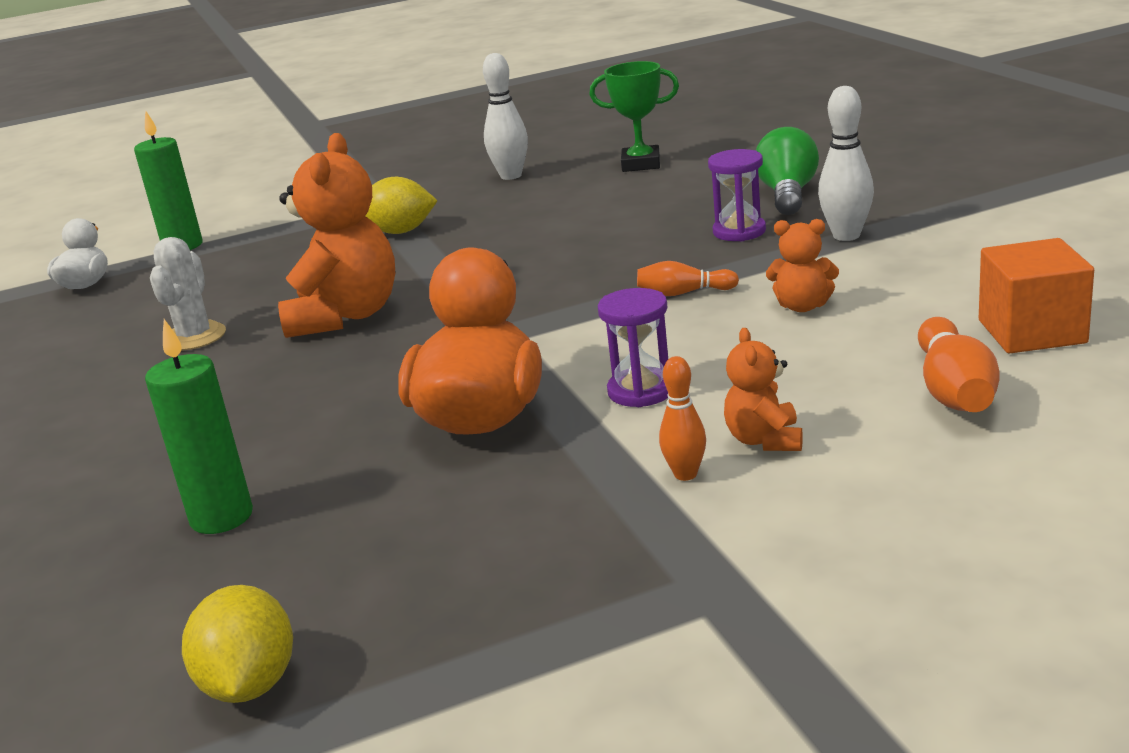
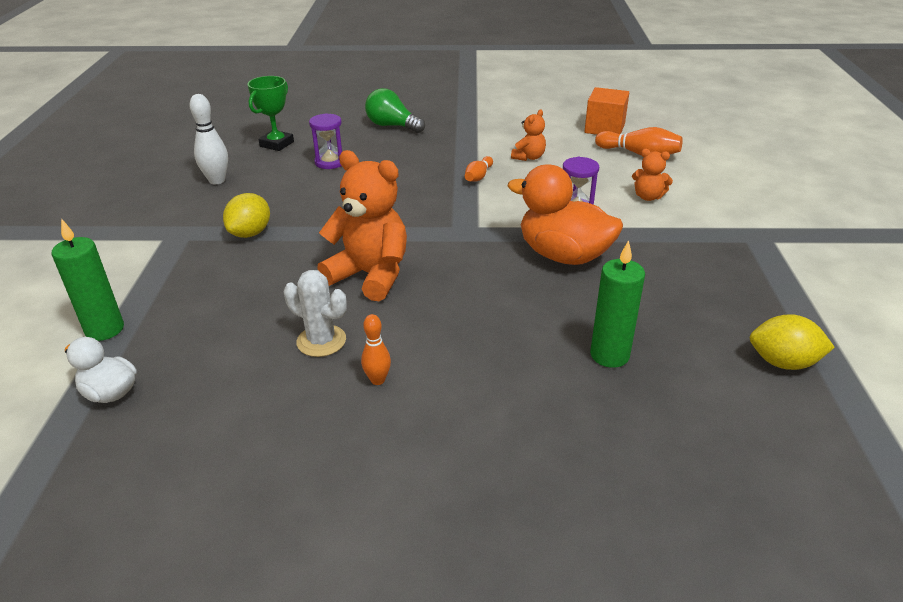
camera: 70 degrees left, 10 degrees up
orange bowling pin [659,356,706,481] -> orange bowling pin moved to [361,314,391,385]
purple hourglass [708,149,766,241] -> purple hourglass moved to [309,113,342,169]
white bowling pin [818,86,874,241] -> none

